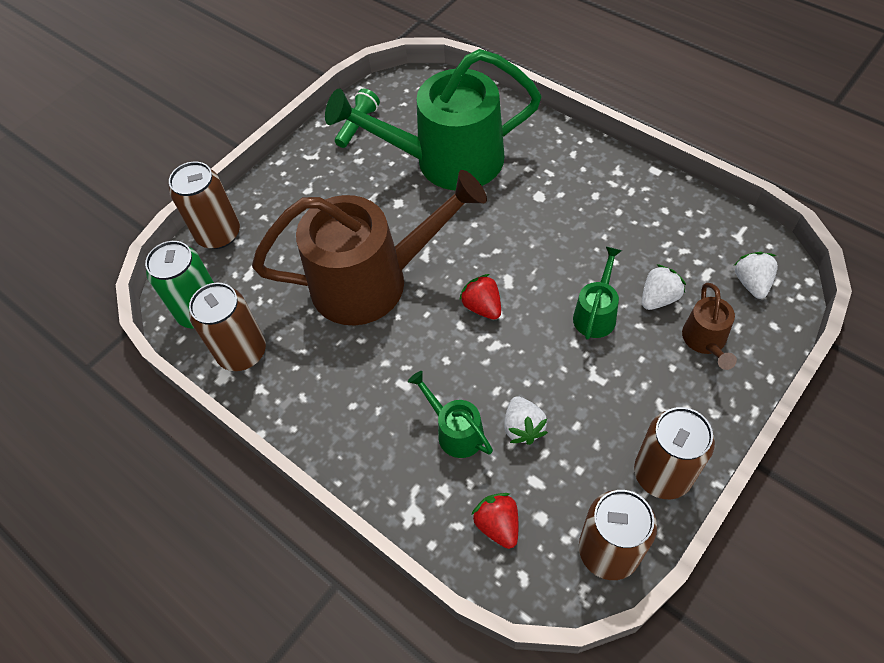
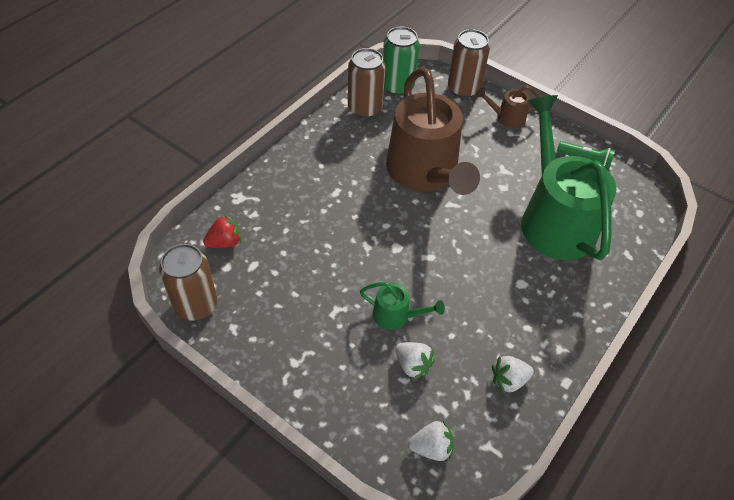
camera: 80 degrees right, 5 degrees down
green watering can [408,371,493,458] -> none
red strawberry [459,274,501,320] -> none
white strawberry [504,396,548,445] -> white strawberry moved to [492,356,534,393]
brown can [634,407,715,499] -> none
brown watering can [682,283,737,370] -> brown watering can moved to [476,85,540,128]

